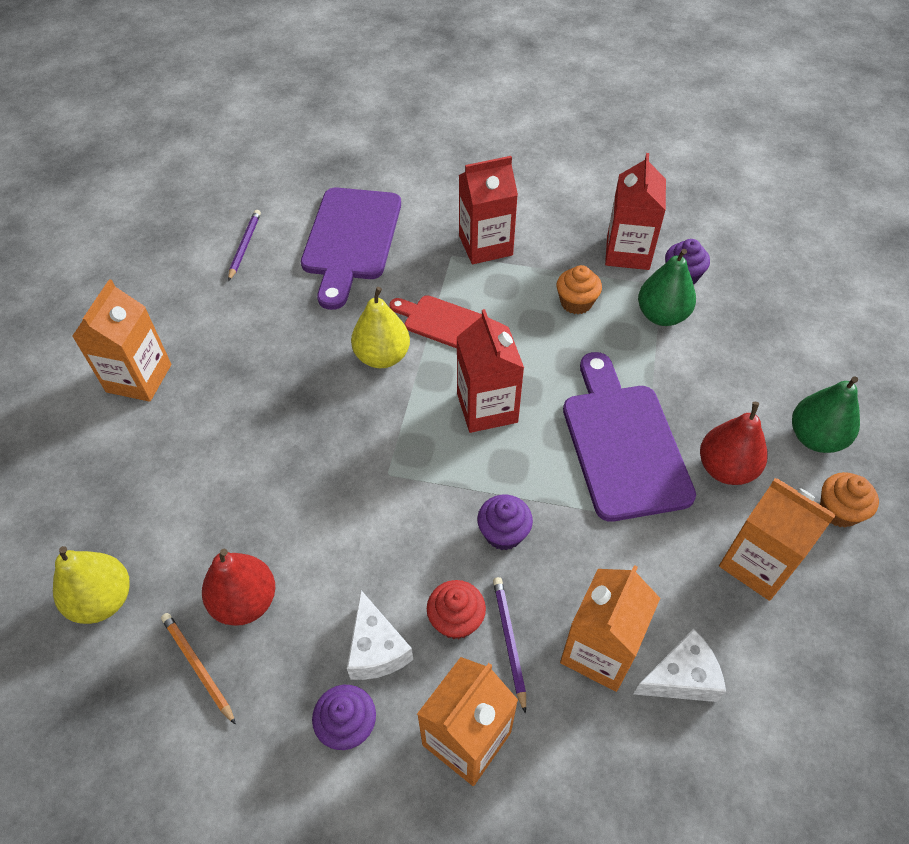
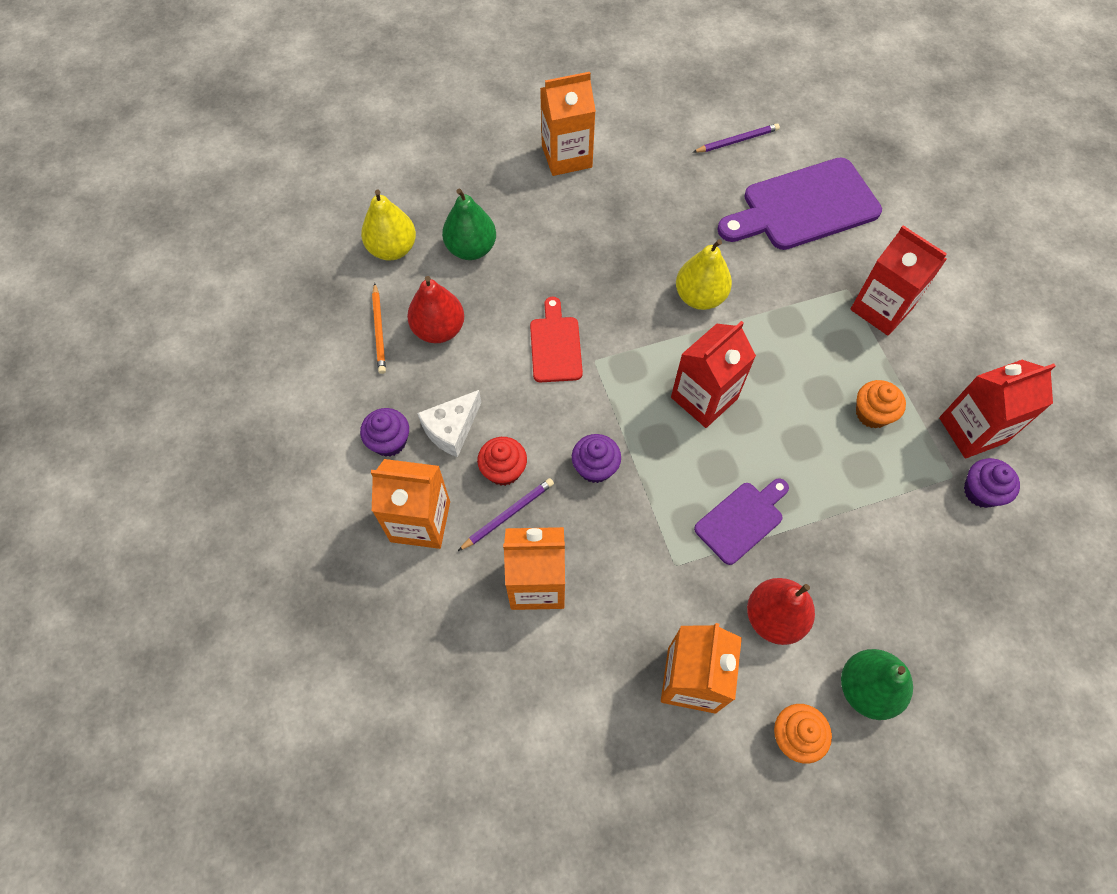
camera: 60 degrees right, 10 degrees up
orange pencil [161,613,236,725] -> orange pencil turned 150 degrees clockwise [372,283,386,374]
red cutting board [389,295,482,348] -> red cutting board moved to [530,297,583,382]
purple cutting board [563,352,696,522] -> purple cutting board [694,478,789,565], size x0.55
white cheese [634,628,726,702] -> none
green pear [638,249,696,326] -> green pear moved to [442,189,496,260]

